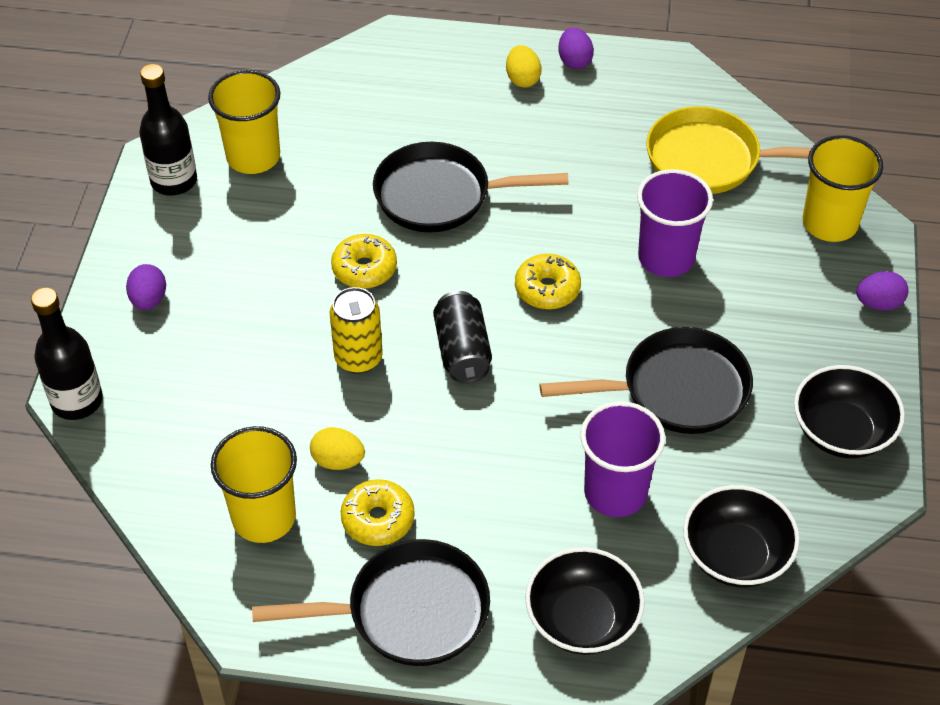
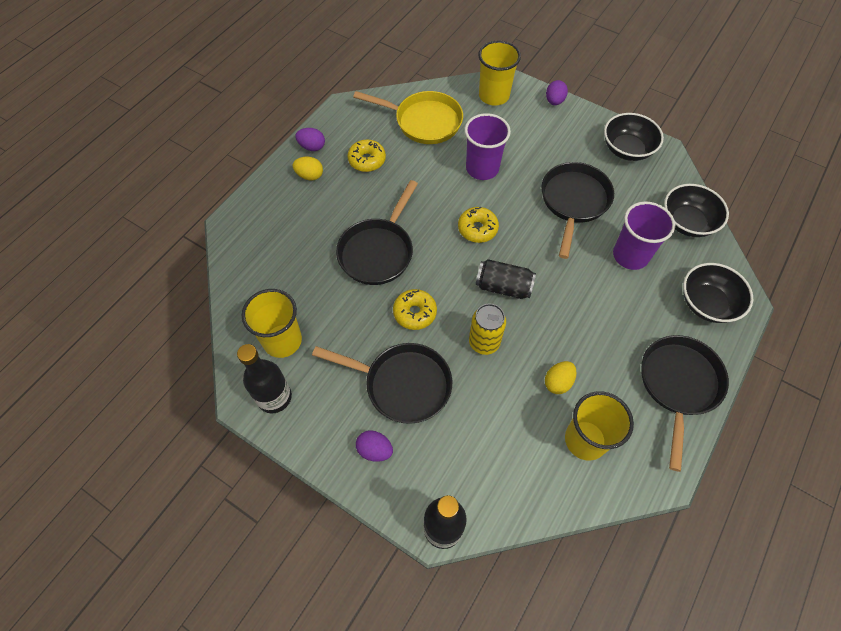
camera: 65 degrees left, 10 degrees up
yellow donut [341,479,415,546] -> yellow donut moved to [347,140,386,172]
yellow pan [647,106,812,194] -> yellow pan turned 105 degrees counterclockwise [353,91,463,144]
none -> black pan [312,343,452,424]

